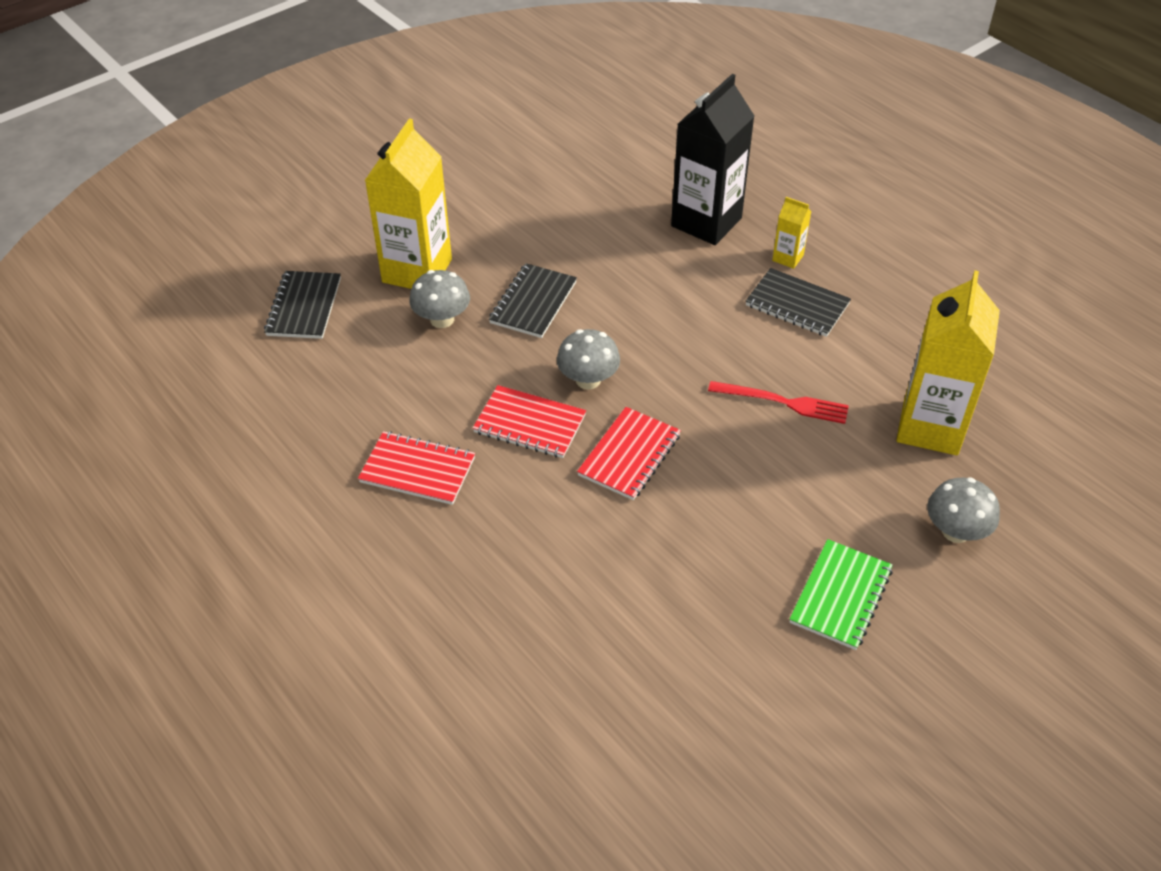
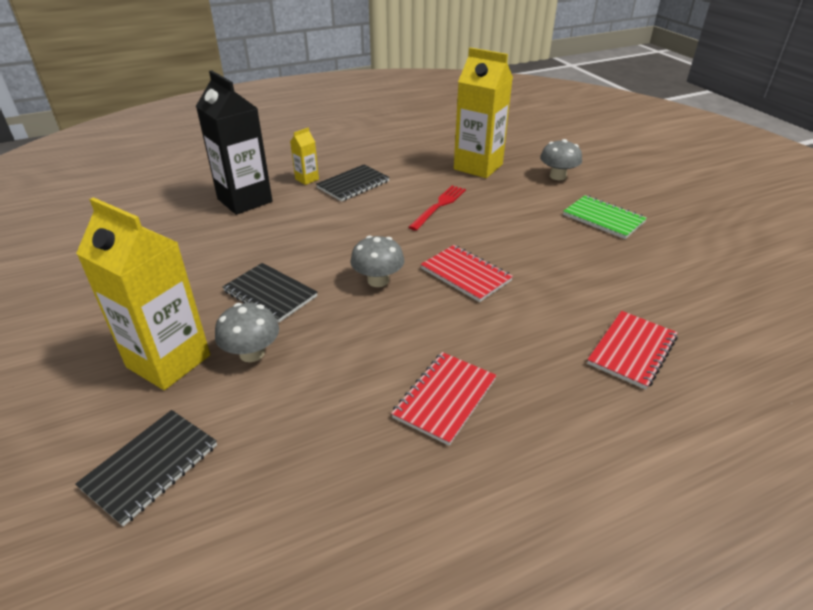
camera: 75 degrees left, 10 degrees down
black notebook [264,271,341,339] -> black notebook turned 75 degrees counterclockwise [76,410,217,526]
red notebook [473,385,586,458] -> red notebook moved to [587,311,678,390]

